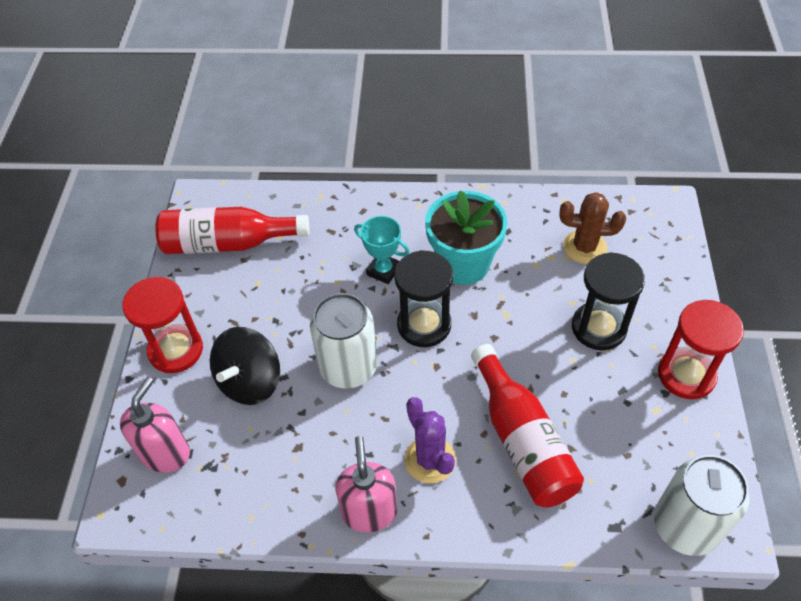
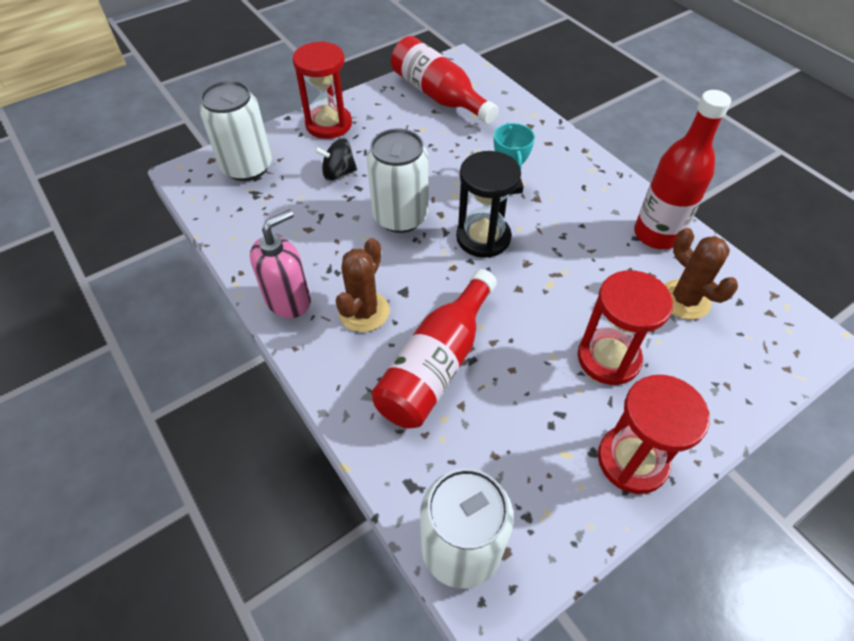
camera: 50 degrees right, 0 degrees up
pink soap dispenser [120,377,190,473] -> white can [200,80,272,181]
black spinning top [210,327,280,405] -> black spinning top [315,138,357,181], size x0.63
purple cactus [404,397,456,484] -> brown cactus [336,238,390,332]
turquoise flower pot [425,190,508,285] -> none
black hourglass [572,252,645,350] -> red hourglass [578,270,673,385]
none -> red bottle [634,90,731,249]

